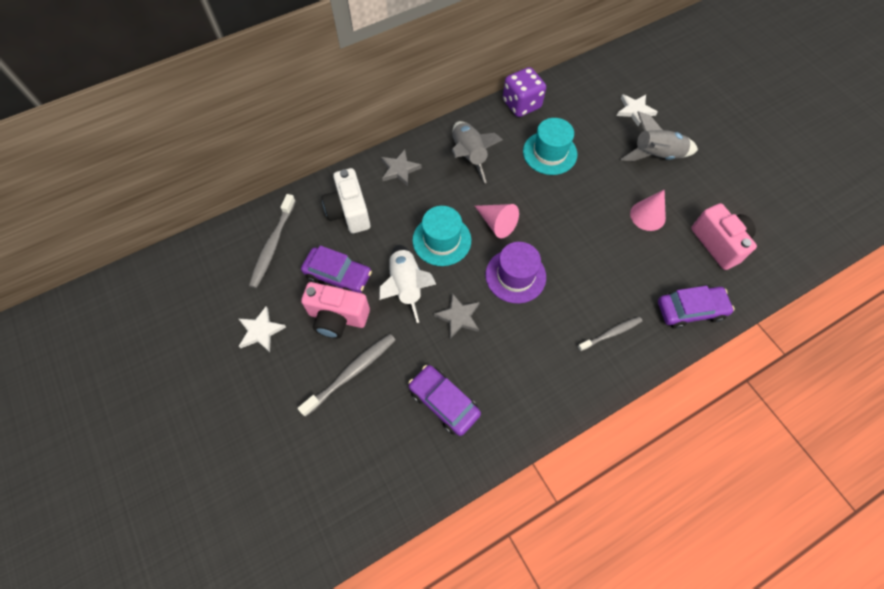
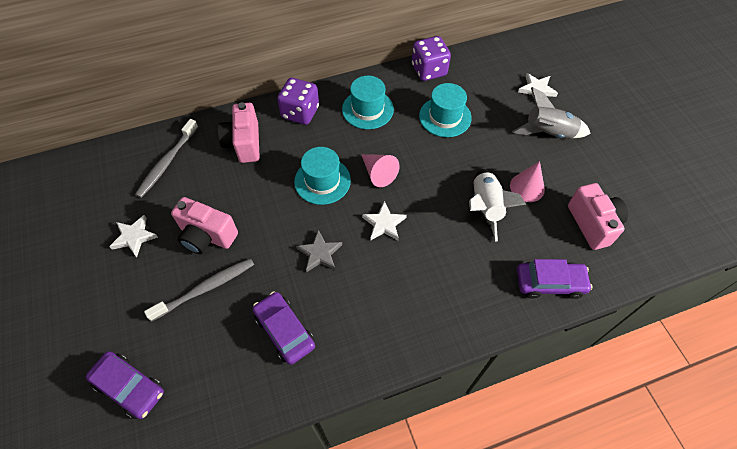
camera: 10 degrees right, 5 degrees down
purple car [301,245,372,293] -> purple car moved to [86,351,164,419]
white camera [322,168,370,234] -> pink camera [217,102,260,163]
white rocket [379,245,436,323] -> white rocket moved to [469,169,526,242]
grey star [381,150,422,186] -> purple dice [277,78,319,125]
grey rocket [452,121,503,183] -> turquoise hat [342,76,394,129]
purple hat [486,242,546,303] -> white star [362,201,407,241]
grey toothbrush [577,317,642,351] -> none

